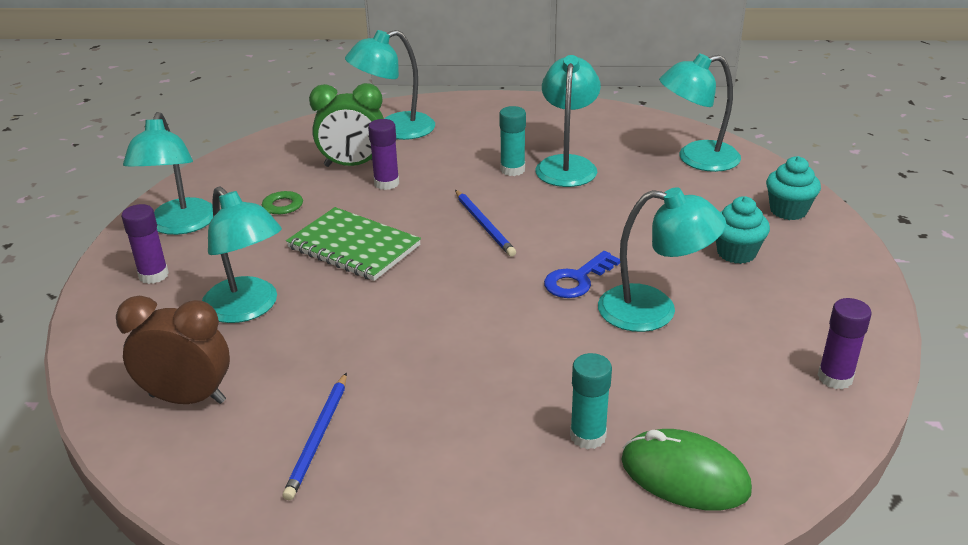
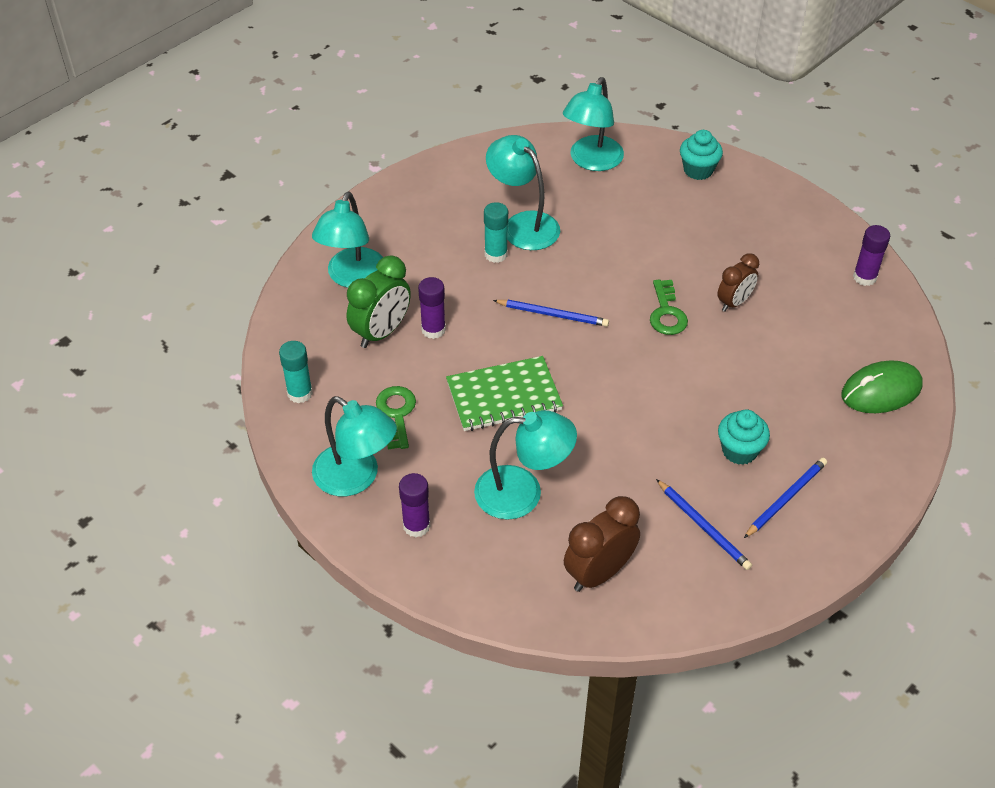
camera: 50 degrees left, 15 degrees up
blue key [544,251,620,298] -> green key [650,279,688,335]
turquoise glue stick [570,353,612,449] -> turquoise glue stick moved to [279,341,313,403]
turquoise lamp [598,187,726,332] -> brown clock [717,253,759,312]
turquoise cupcake [716,196,770,264] -> turquoise cupcake moved to [718,409,770,465]
none -> blue pencil [744,458,827,538]

